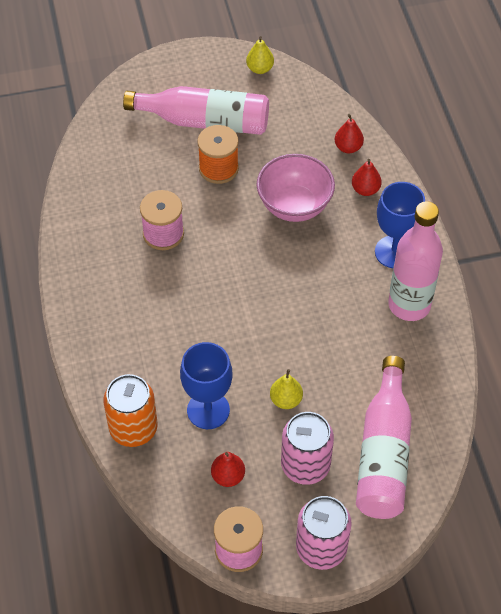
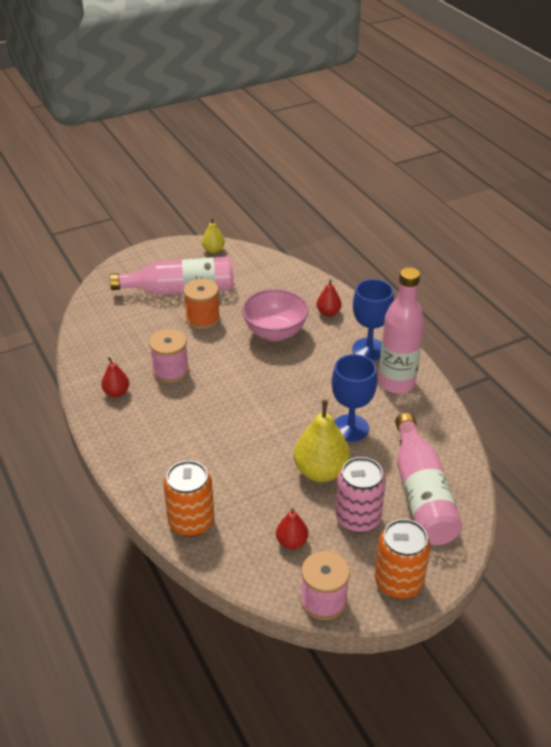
camera: 15 degrees left, 15 degrees down
blue goblet [180,342,233,429] -> blue goblet moved to [332,354,377,442]
yellow pear [270,369,303,409] -> yellow pear [294,400,350,482], size x1.85
pink can [296,496,352,570] -> orange can [375,519,430,599]
red pear [335,114,364,153] -> red pear moved to [101,357,129,397]

